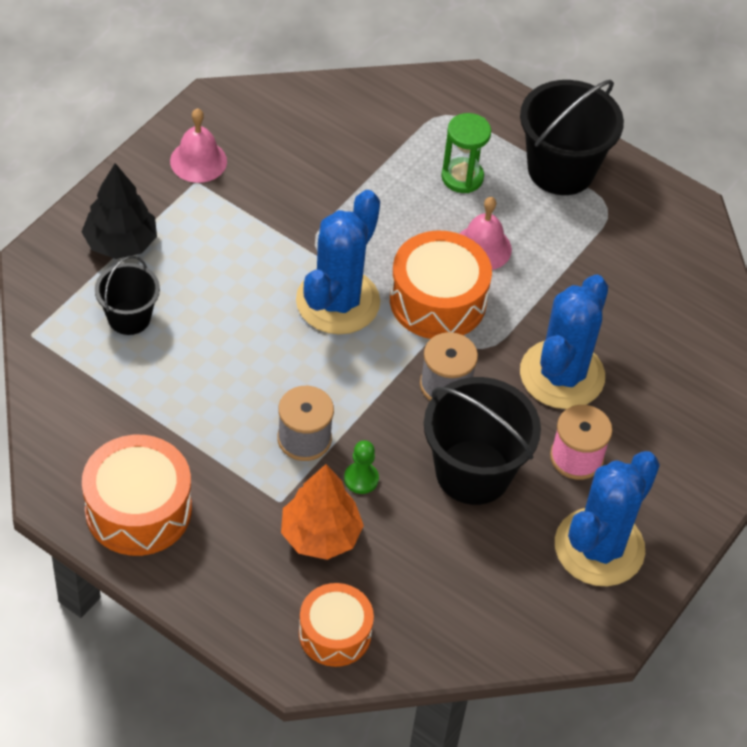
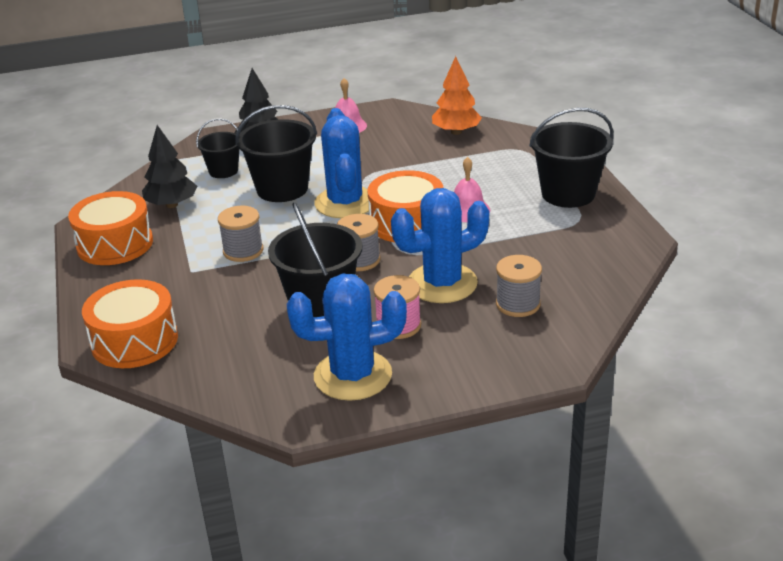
camera: 45 degrees right, 20 degrees down
orange tree [281,464,364,560] -> orange tree moved to [432,56,482,135]
blue cactus [296,190,380,334] -> blue cactus turned 75 degrees counterclockwise [314,108,369,218]
orange drum [299,583,374,667] -> orange drum [82,279,178,368], size x1.51
green pawn [344,440,379,494] -> none
green hourglass [441,113,491,193] -> none
none -> black tree [142,125,198,208]
none -> black bucket [235,105,317,202]
none -> grey spool [496,255,542,317]

